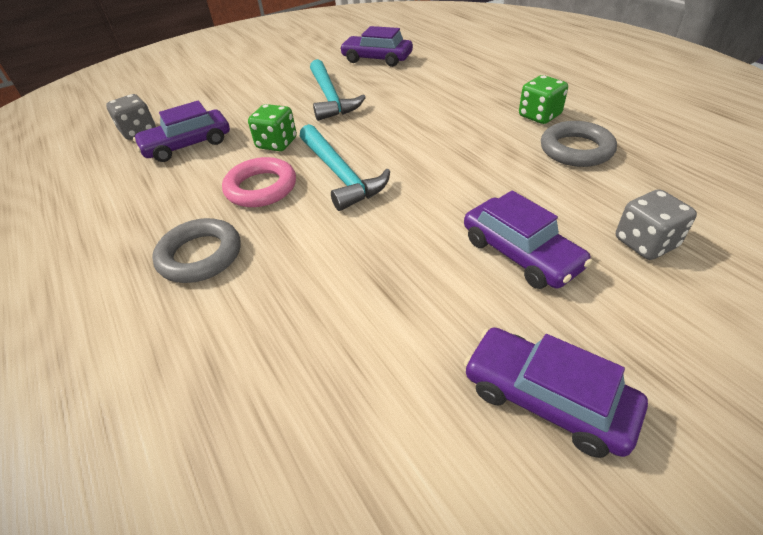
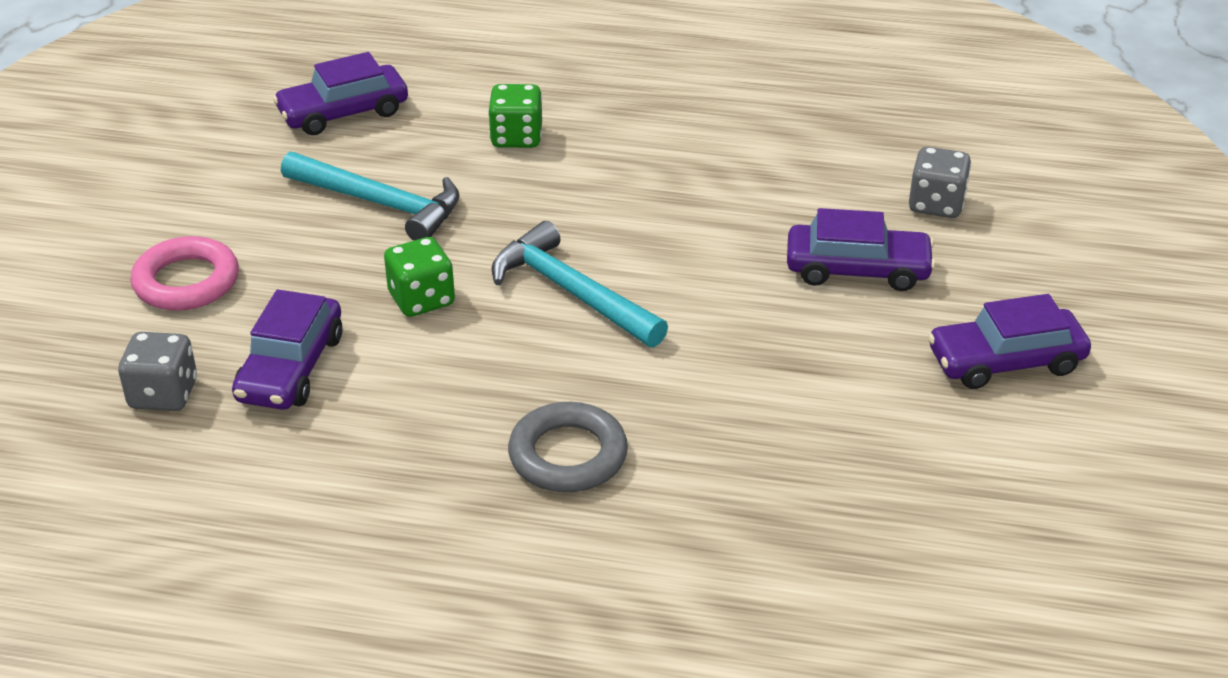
camera: 50 degrees left, 5 degrees down
pink ring [222,157,296,207] -> pink ring moved to [130,236,239,311]
turquoise hammer [300,124,390,211] -> turquoise hammer turned 150 degrees counterclockwise [492,221,668,347]
green dice [519,75,568,124] -> green dice moved to [488,84,542,148]
grey ring [541,121,617,167] -> none

